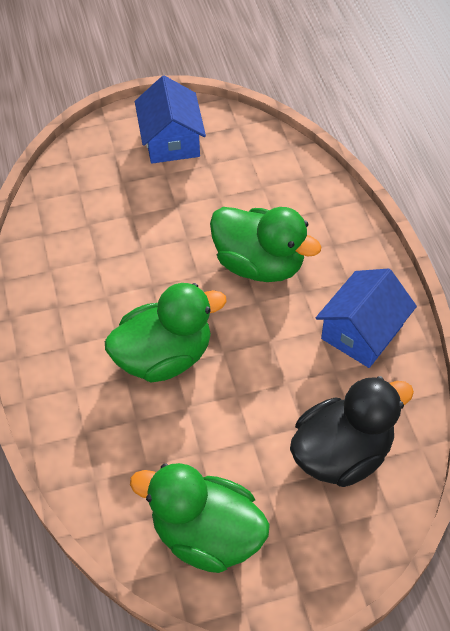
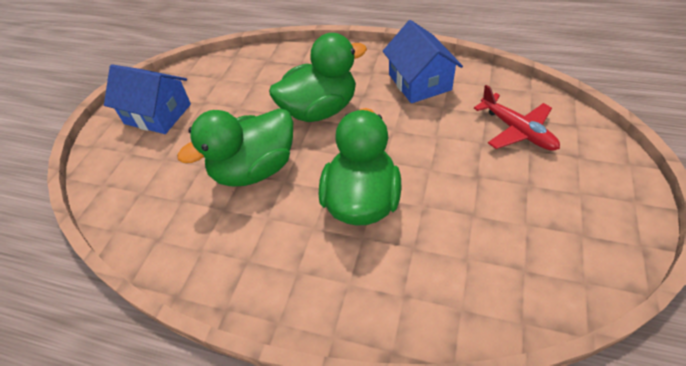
camera: 55 degrees left, 5 degrees down
green duck [130,463,270,573] -> green duck moved to [177,108,293,186]
black duck [290,376,414,487] -> red plane [474,85,560,151]

